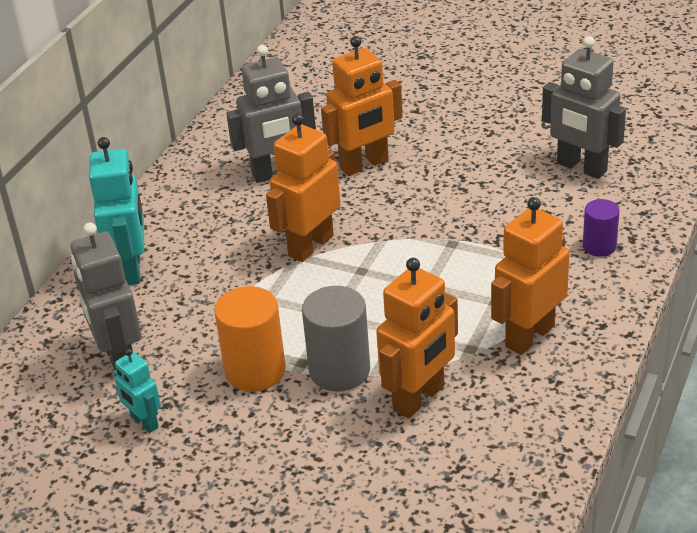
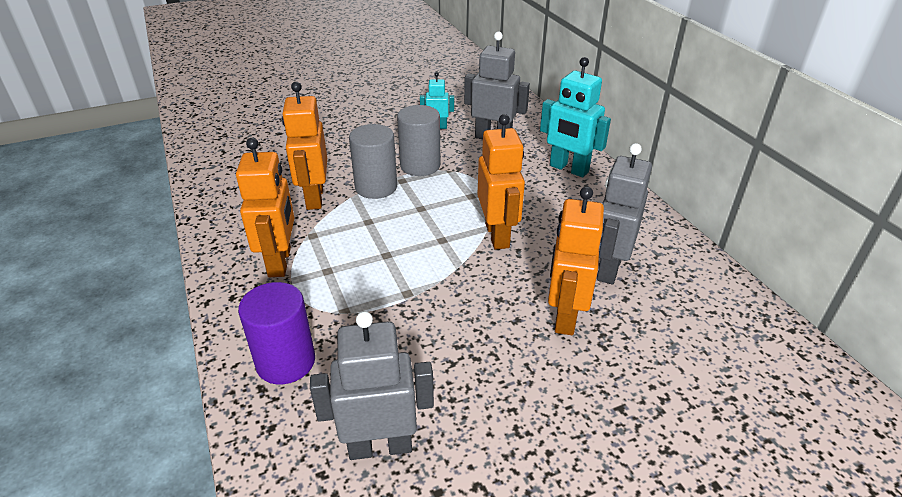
camera: 130 degrees right, 0 degrees up
orange cylinder [214,286,286,392] -> grey cylinder [397,105,441,176]
purple cylinder [583,199,619,257] -> purple cylinder [238,282,315,384], size x1.68

